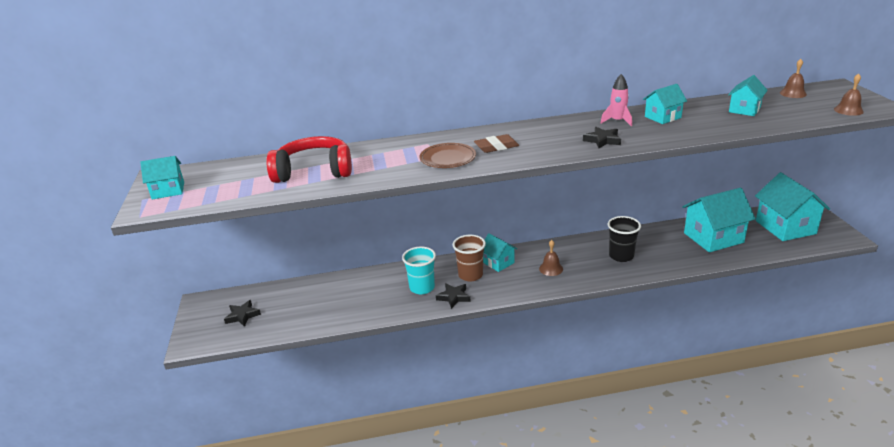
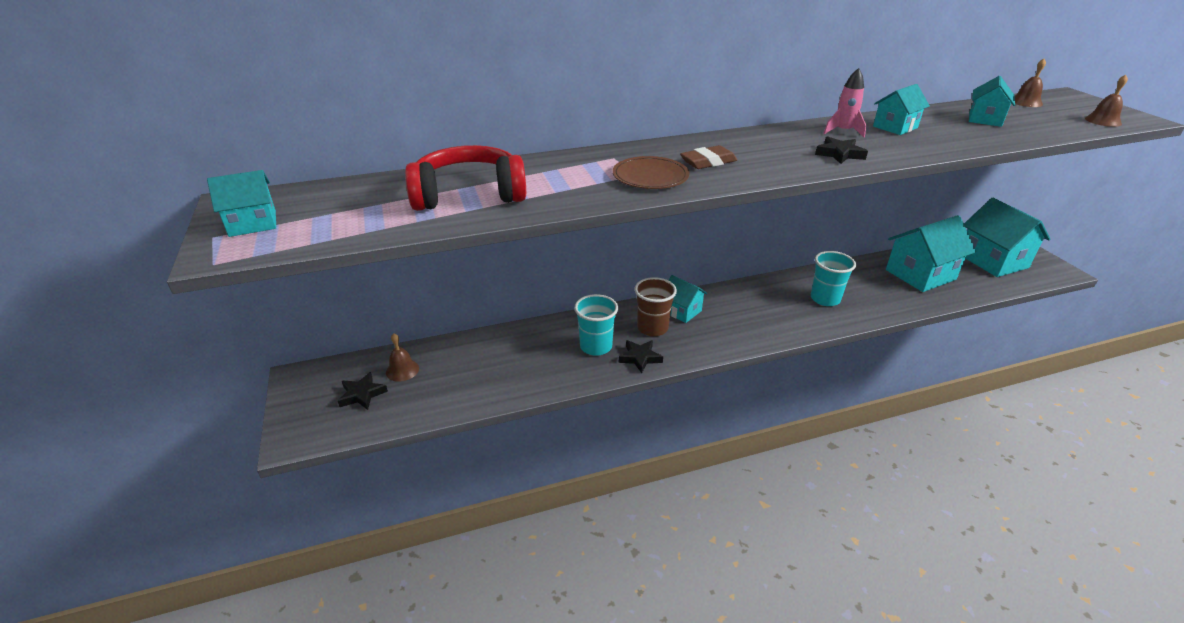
camera: 10 degrees left, 5 degrees up
brown bell [539,240,563,276] -> brown bell moved to [386,333,419,382]
black cup [608,216,641,262] -> turquoise cup [811,251,856,306]

